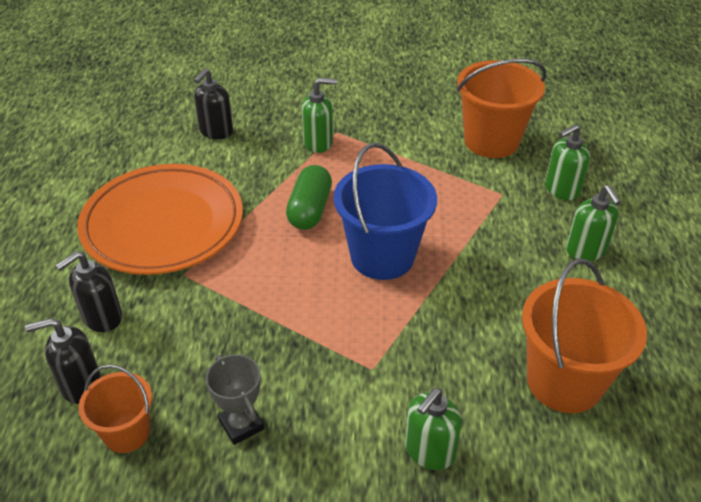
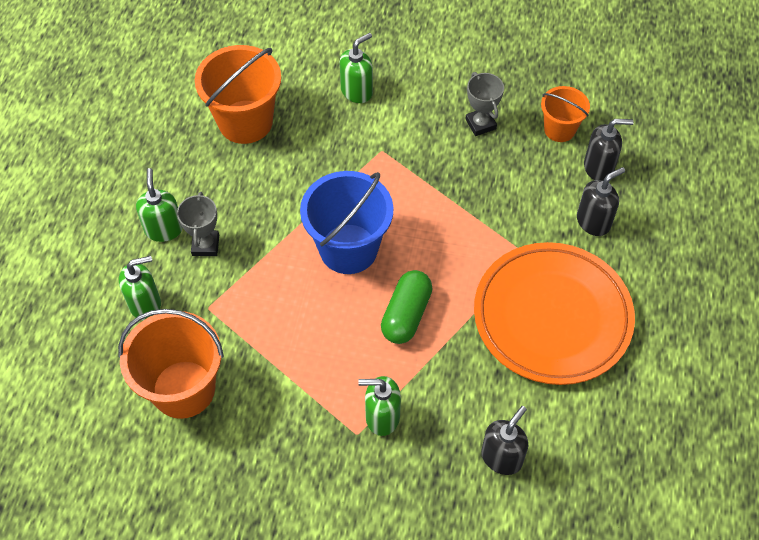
camera: 170 degrees left, 15 degrees up
none -> grey trophy [177,192,219,256]

